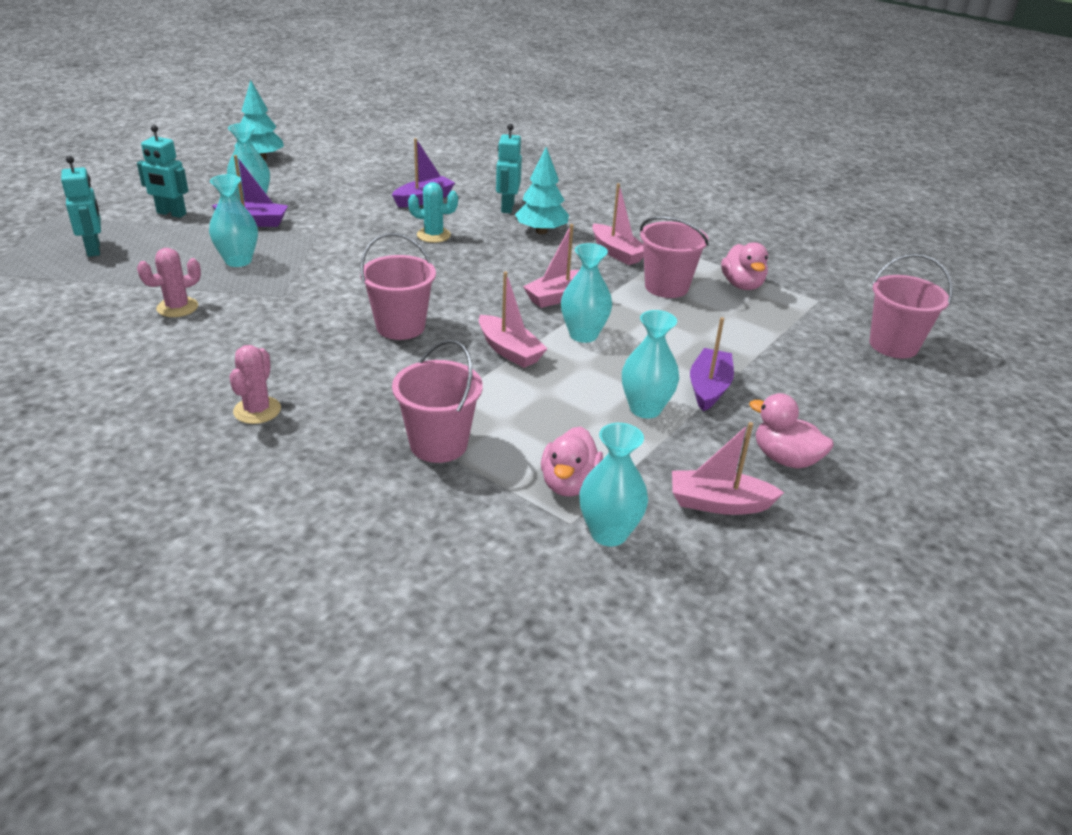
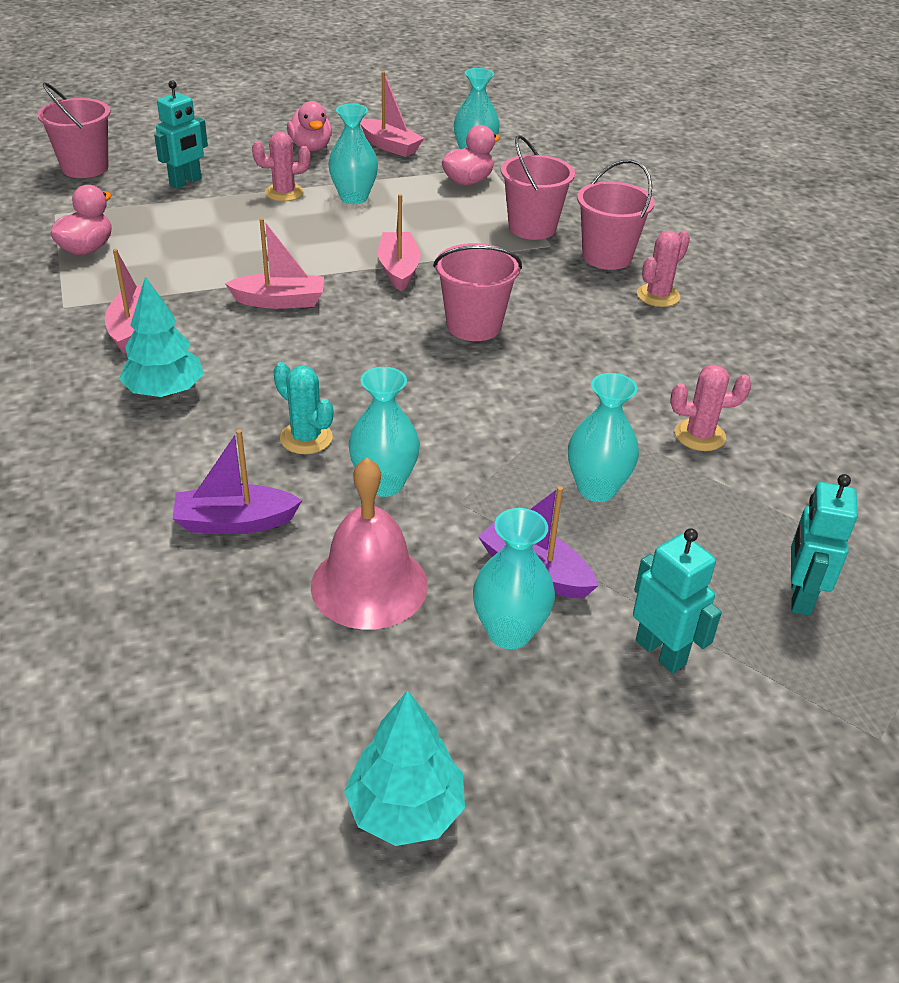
camera: 145 degrees left, 5 degrees up
turquoise robot [496,124,522,213] -> turquoise robot moved to [154,80,208,189]
turquoise vase [561,243,612,343] -> turquoise vase moved to [348,367,420,497]
pink bucket [640,216,709,298] -> pink bucket moved to [577,160,655,270]
purple boat [690,317,734,411] -> pink cactus [252,131,311,201]
none -> pink bell [311,458,428,630]

